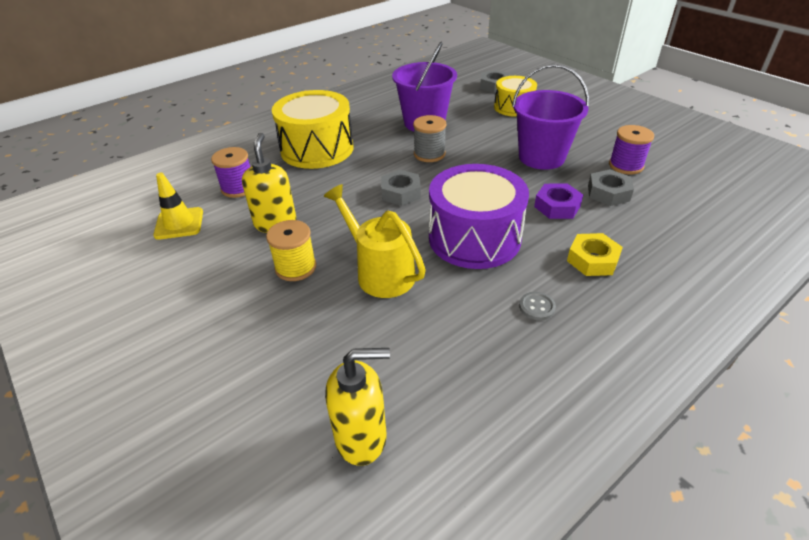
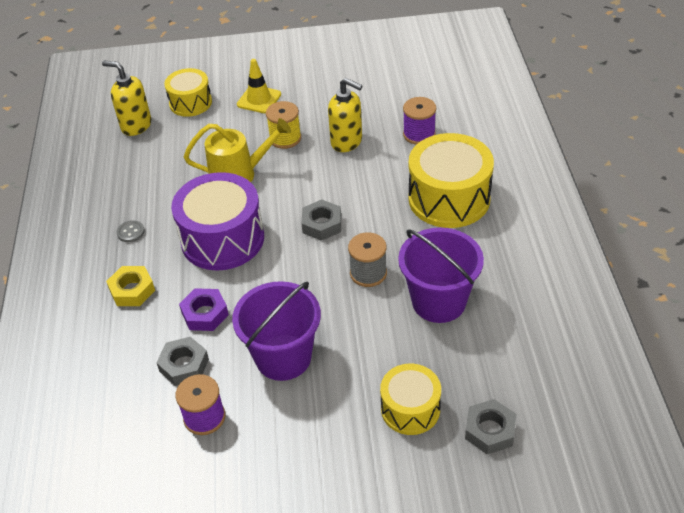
camera: 125 degrees right, 5 degrees up
yellow traffic cone [153,173,203,240] -> yellow traffic cone moved to [237,59,281,113]
yellow soap dispenser [325,348,390,466] -> yellow soap dispenser turned 90 degrees clockwise [102,60,151,136]
none -> yellow drum [164,68,212,117]

